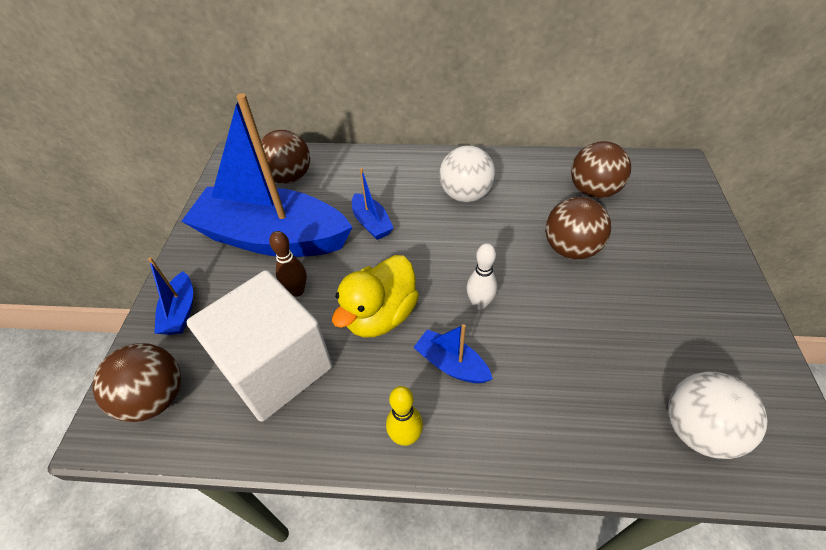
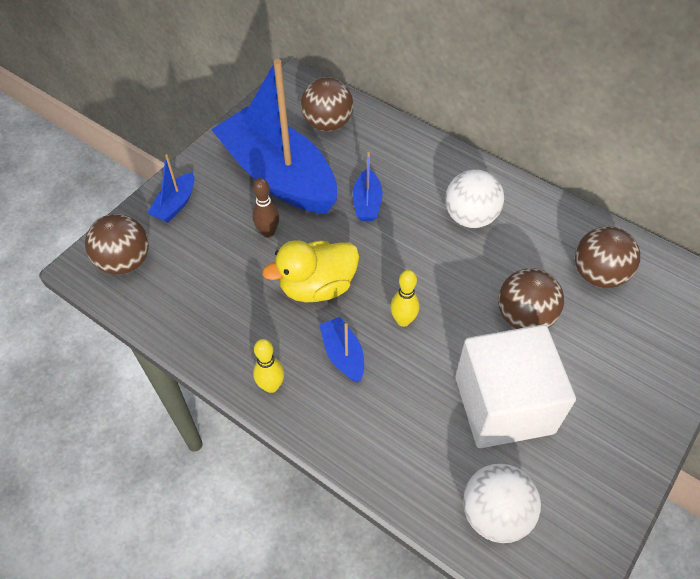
camera: 30 degrees right, 5 degrees up
white cube [186,270,333,422] -> white cube moved to [455,325,576,448]
white bowling pin [466,243,497,310] -> yellow bowling pin [390,270,419,327]

